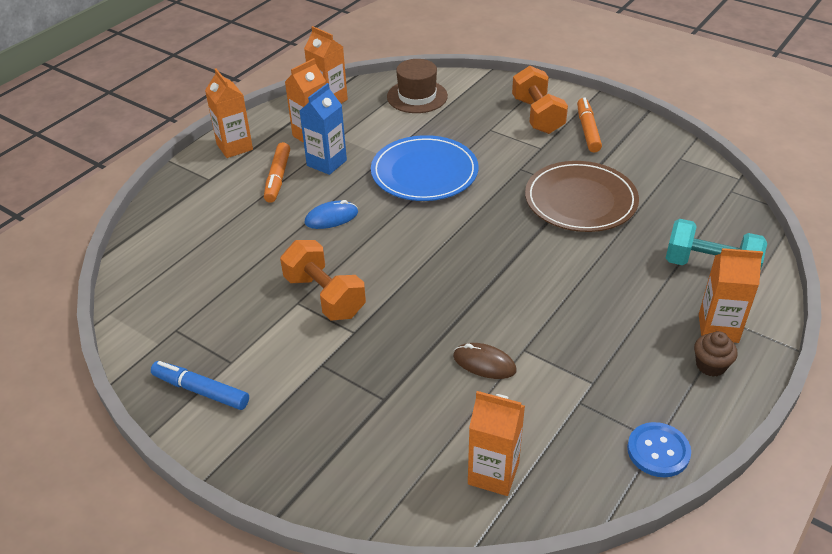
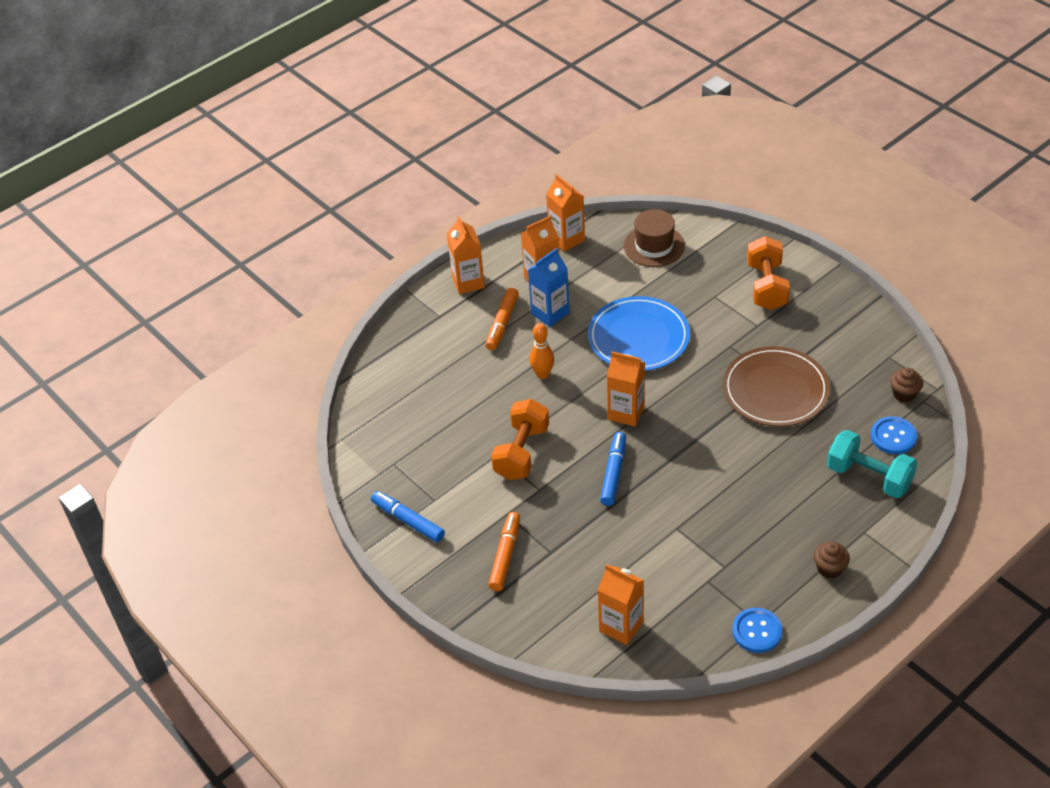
camera: 15 degrees right, 5 degrees up
orange dumbbell [280,240,366,321] -> orange dumbbell turned 45 degrees clockwise [491,399,549,480]
blue mouse [305,200,358,229] -> orange bowling pin [529,323,554,379]
brown mouse [453,343,517,379] -> none
orange marker [577,98,602,153] -> orange marker moved to [488,512,520,591]
orange carton [699,248,763,343] -> orange carton moved to [607,352,645,427]
none -> blue marker [600,432,626,506]
none -> blue button [871,416,917,454]
none -> brown cupcake [890,368,923,402]

